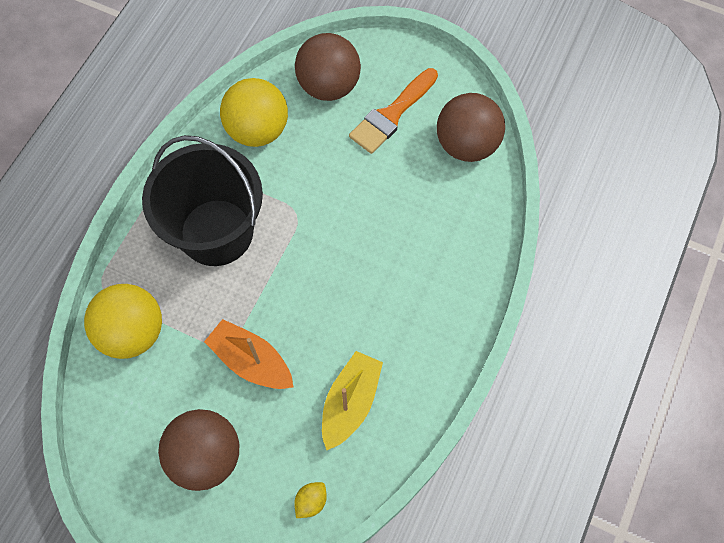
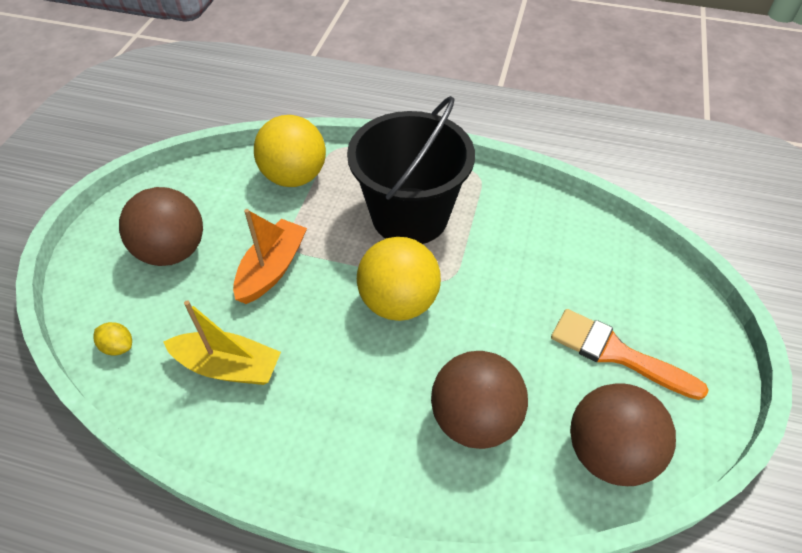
camera: 80 degrees right, 15 degrees down
yellow ball [220,78,288,147] -> yellow ball moved to [357,237,441,321]
brown ball [295,33,361,101] -> brown ball moved to [431,351,528,449]

